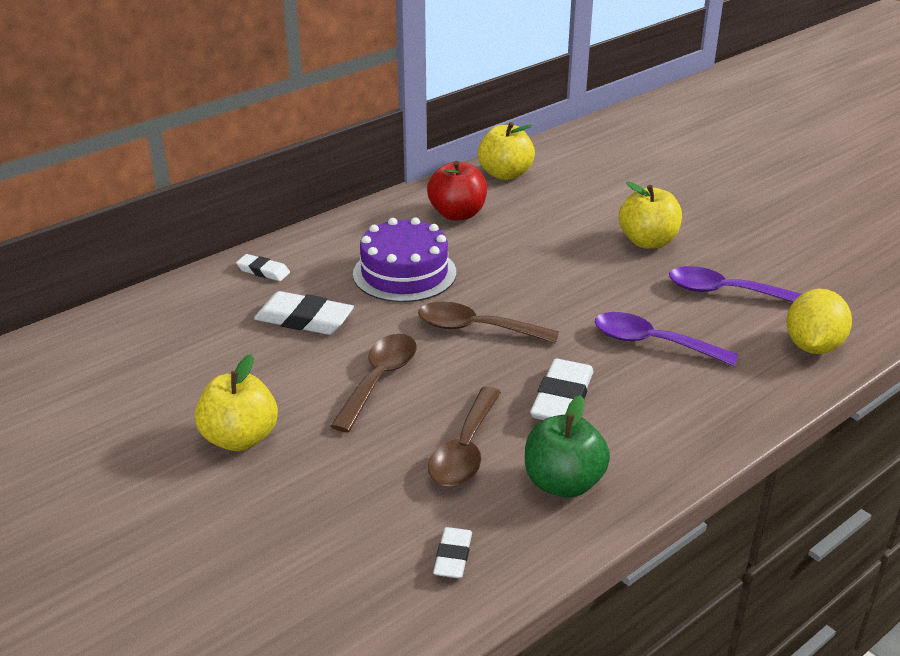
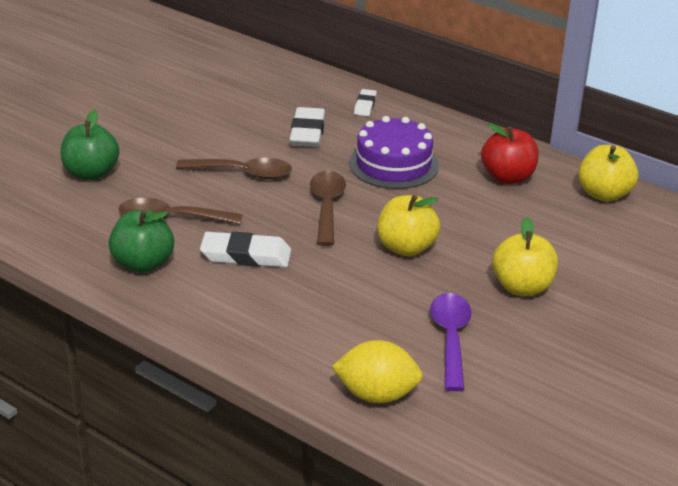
camera: 75 degrees right, 0 degrees up
yellow apple [195,354,278,451] -> yellow apple moved to [377,195,440,256]
white eraser [433,527,472,578] -> none
purple spoon [595,312,739,366] -> none
none -> green apple [61,110,120,180]

